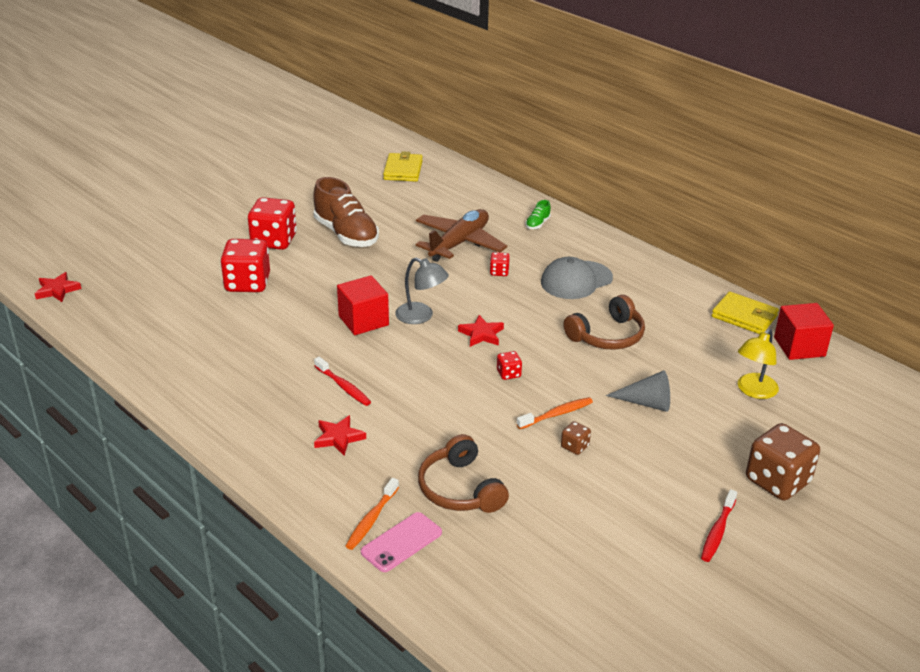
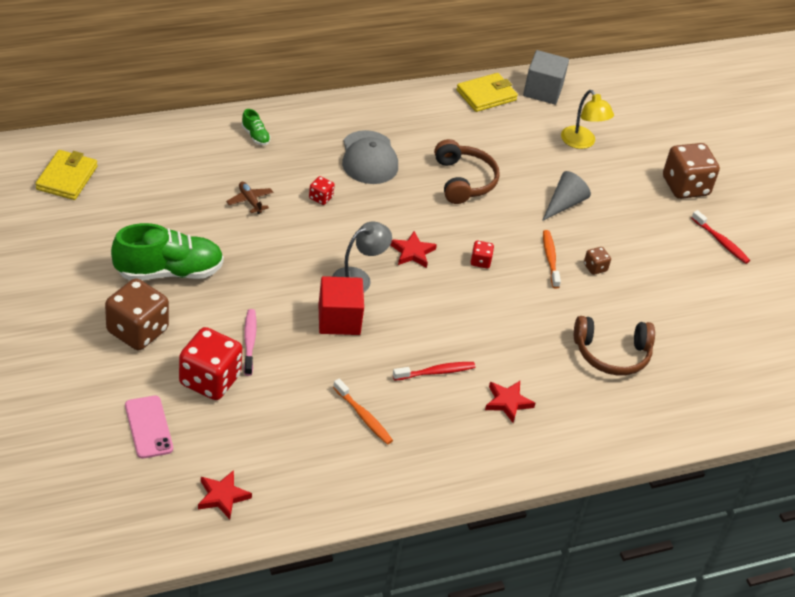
camera: 70 degrees left, 10 degrees up
red star [35,272,82,302] -> red star moved to [198,470,252,519]
red dice [248,197,297,250] -> brown dice [105,278,169,350]
brown shoe [314,177,379,247] -> green shoe [111,223,224,281]
orange toothbrush [346,478,399,550] -> orange toothbrush moved to [333,379,393,445]
pink phone [361,512,442,572] -> pink phone moved to [125,396,173,459]
yellow wallet [383,151,423,182] -> yellow wallet turned 75 degrees clockwise [36,150,97,200]
brown plane [416,209,507,262] -> brown plane [226,182,273,214], size x0.43
red cube [774,303,834,360] -> grey cube [523,50,569,105]
none -> pink toothbrush [244,309,257,376]

